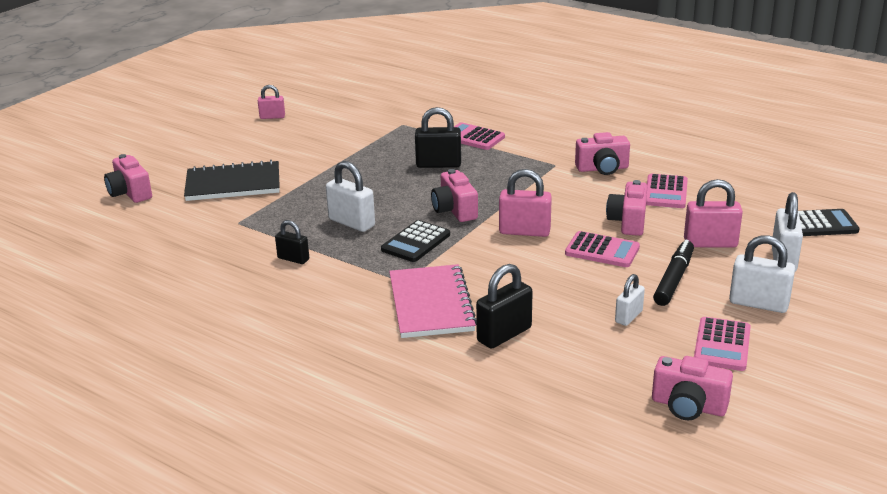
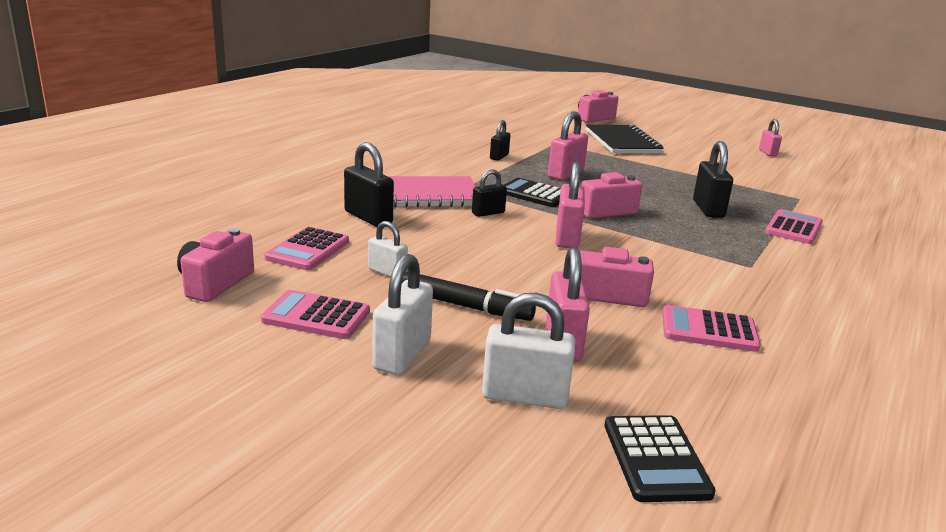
camera: 85 degrees right, 5 degrees down
white padlock [326,161,375,232] -> pink padlock [548,111,588,180]
pink calculator [565,231,640,267] -> pink calculator moved to [265,227,349,270]
pink camera [575,132,630,175] -> none
none -> black padlock [472,169,507,217]

